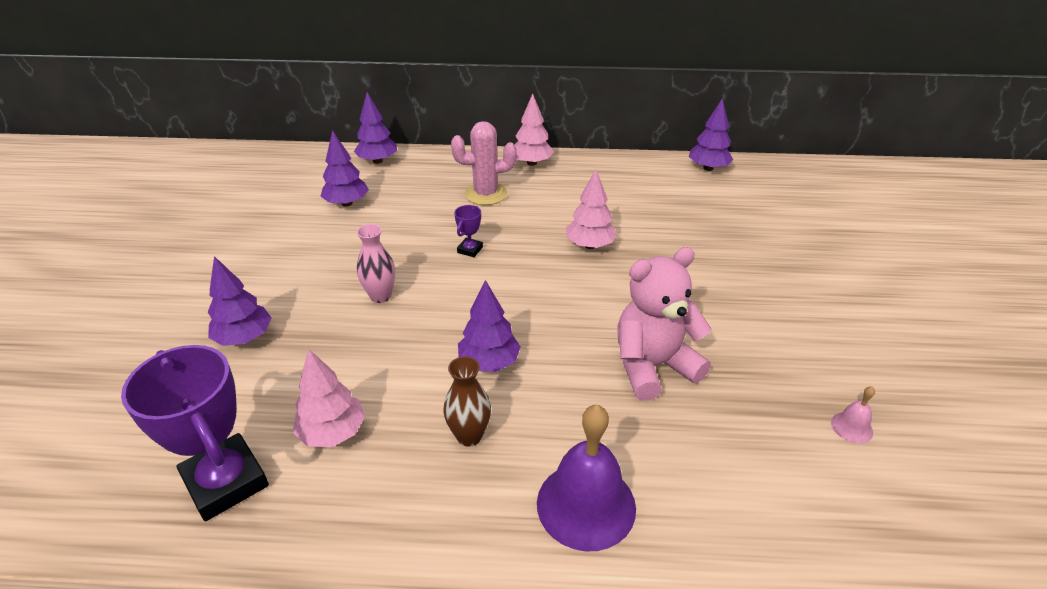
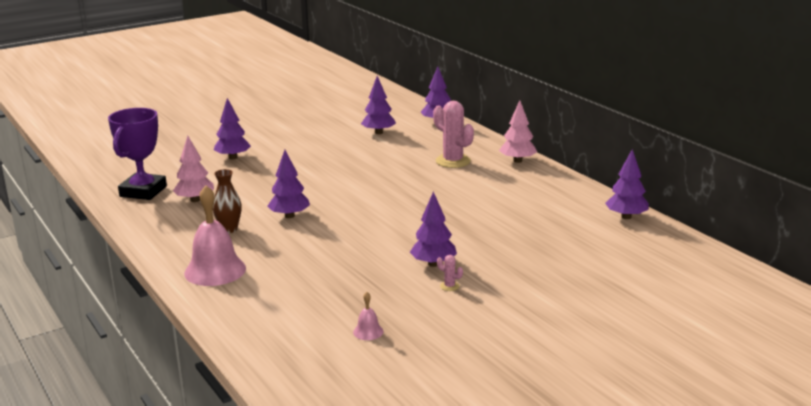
camera: 55 degrees right, 15 degrees down
pink vase [357,224,395,303] -> none
purple trophy [454,205,483,257] -> none
purple bell [537,405,636,551] -> pink bell [184,185,246,286]
pink tree [566,170,617,249] -> none
pink teddy bear [617,247,712,401] -> none
none -> purple tree [410,192,457,267]
none -> pink cactus [437,255,463,291]

